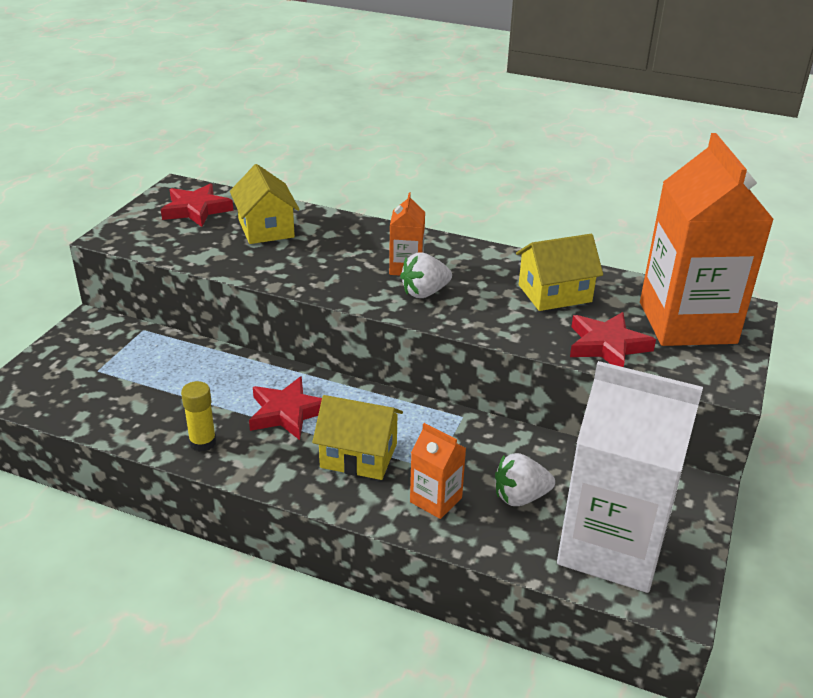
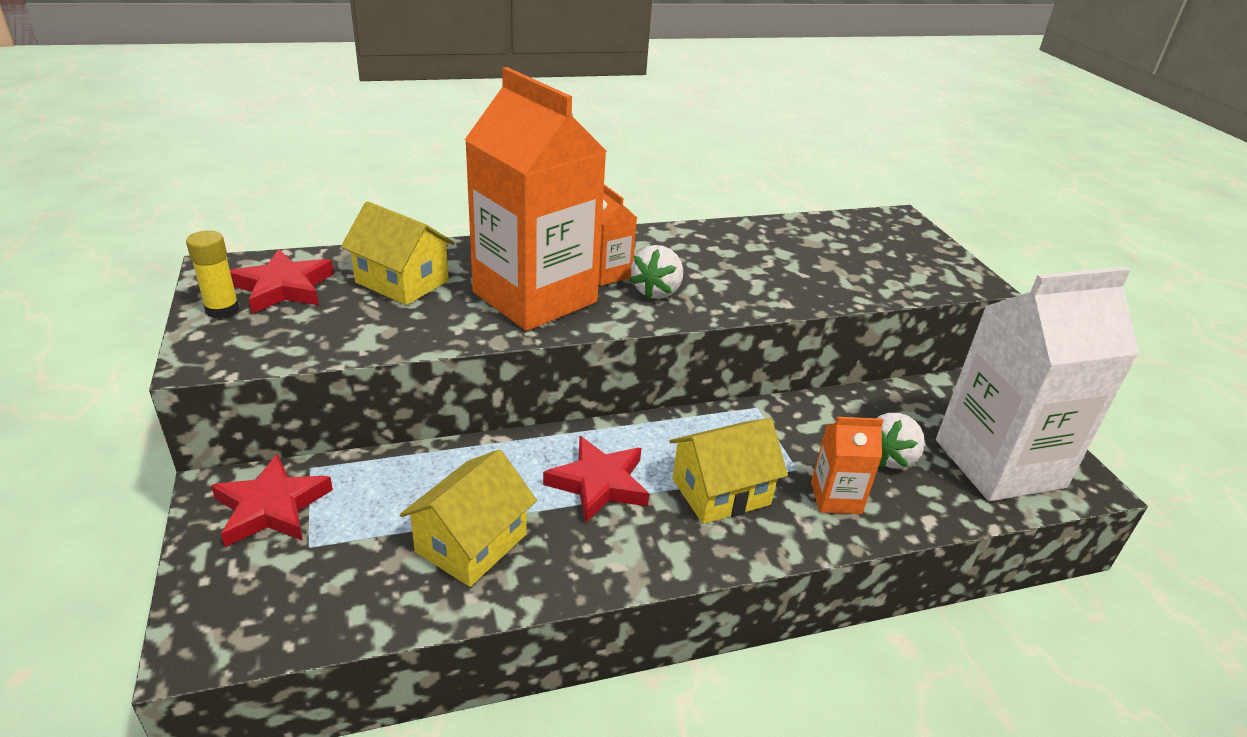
camera: 40 degrees left, 0 degrees up
yellow glue stick [181,381,217,452] -> yellow glue stick moved to [186,230,239,319]
yellow house [516,234,603,311] -> yellow house moved to [400,449,537,587]
red star [570,312,656,367] -> red star moved to [211,454,333,547]
orange carton [640,133,774,346] -> orange carton moved to [465,67,607,331]

